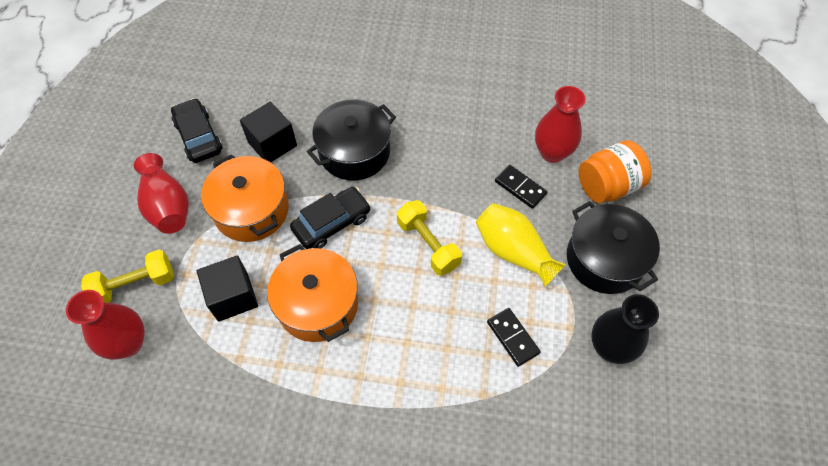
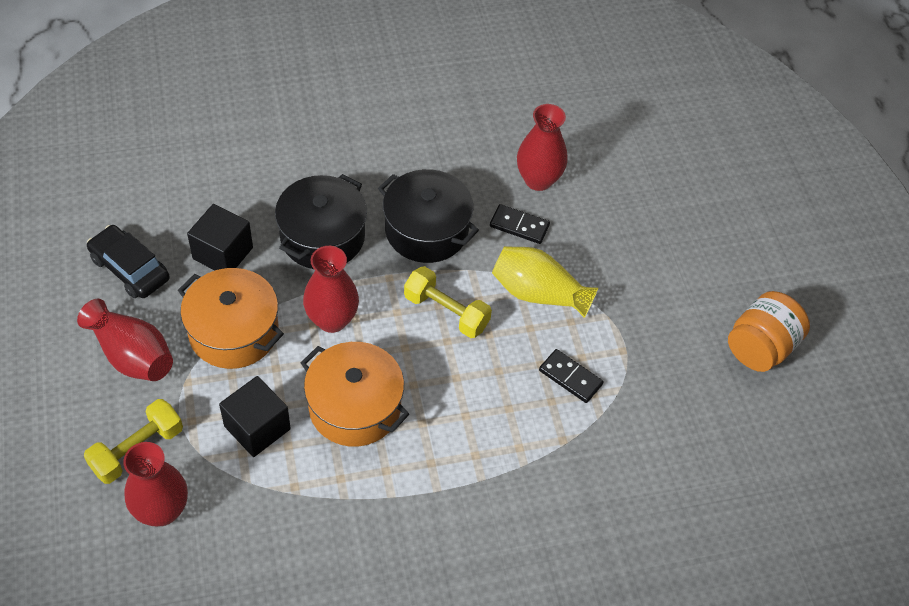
camera: 25 degrees left, 5 degrees down
black car [290,187,371,249] -> red vase [303,246,359,333]
black pot [567,201,660,294] -> black pot moved to [378,169,479,263]
orange jar [578,140,652,203] -> orange jar moved to [728,291,810,372]
black vase [591,294,659,364] -> none

